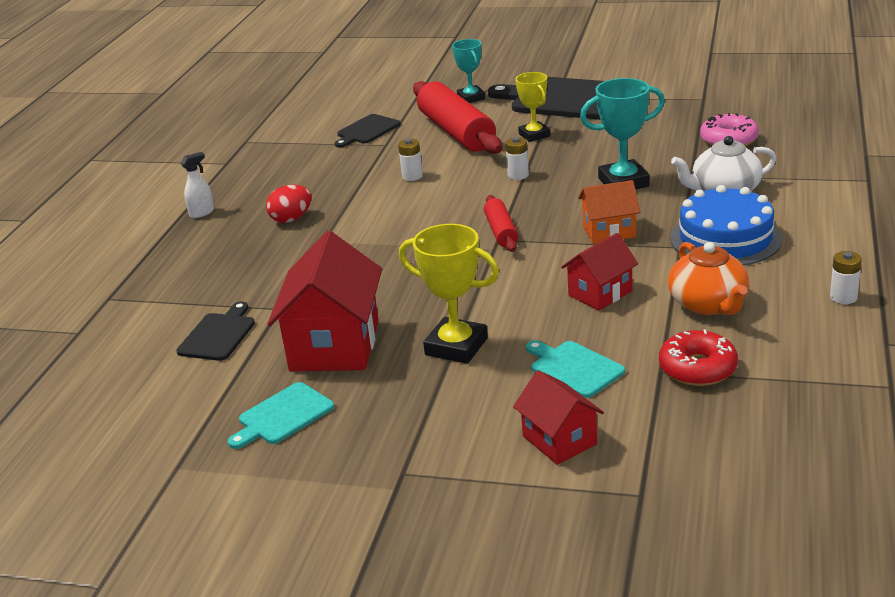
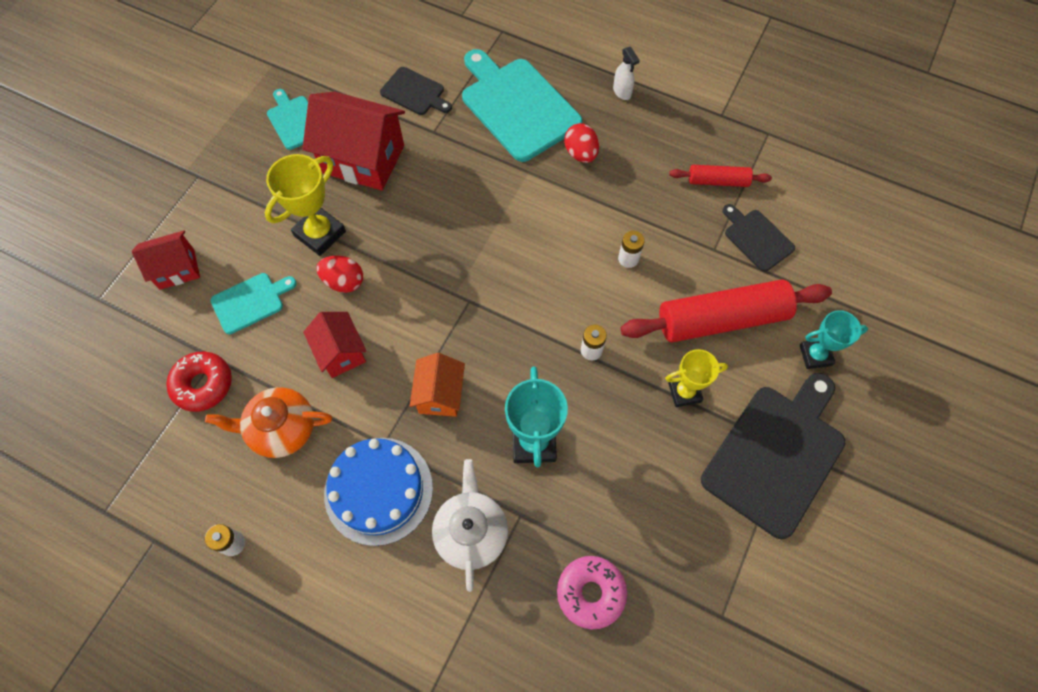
camera: 100 degrees right, 35 degrees up
red rolling pin [484,195,518,252] -> red rolling pin moved to [669,165,772,187]
none -> red egg [316,256,363,293]
none -> turquoise cutting board [462,49,582,162]

